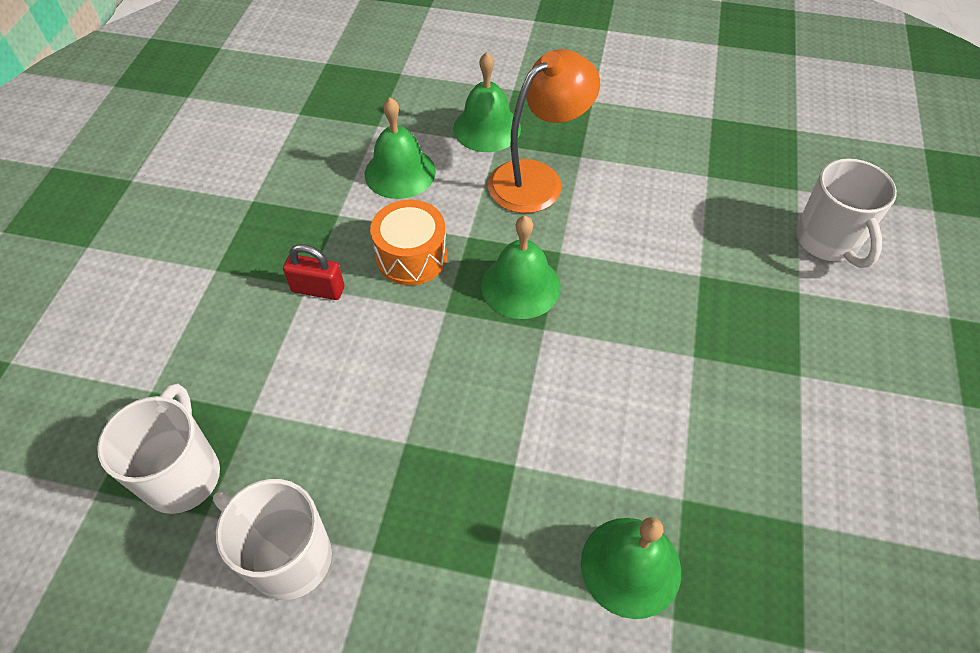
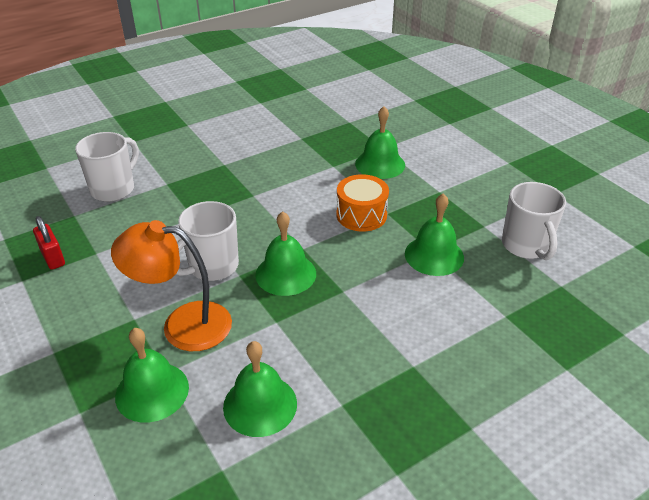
camera: 135 degrees left, 15 degrees down
white mug [97,384,220,514] -> white mug moved to [176,201,239,281]
red padlock [283,244,345,300] -> red padlock moved to [33,216,65,270]
orange drum [370,200,447,285] -> orange drum moved to [336,174,389,232]
none -> green bell [405,193,464,276]

